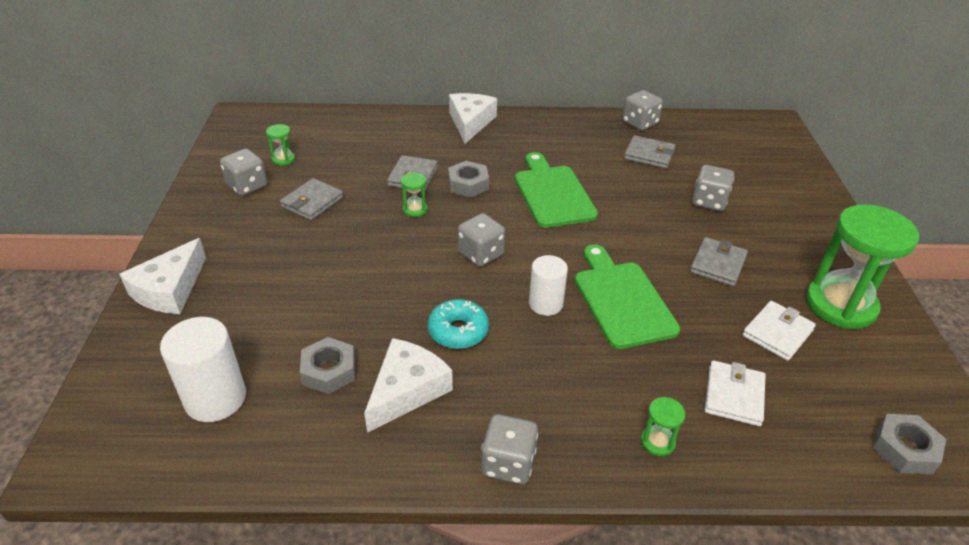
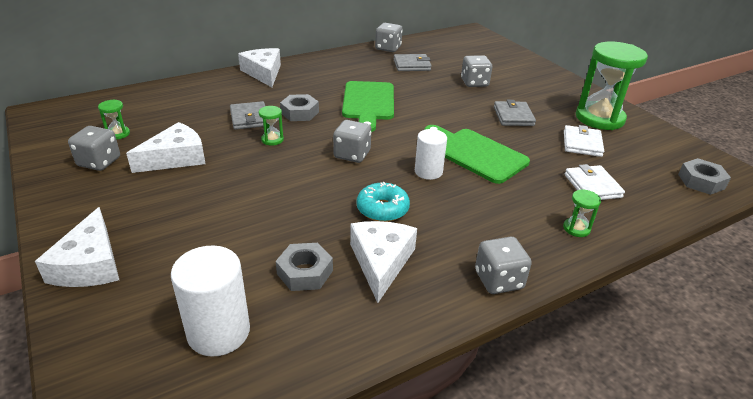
camera: 30 degrees left, 5 degrees down
grey wallet [280,178,343,221] -> white cheese [126,122,206,173]
green cutting board [515,152,598,228] -> green cutting board turned 135 degrees counterclockwise [342,81,394,132]

